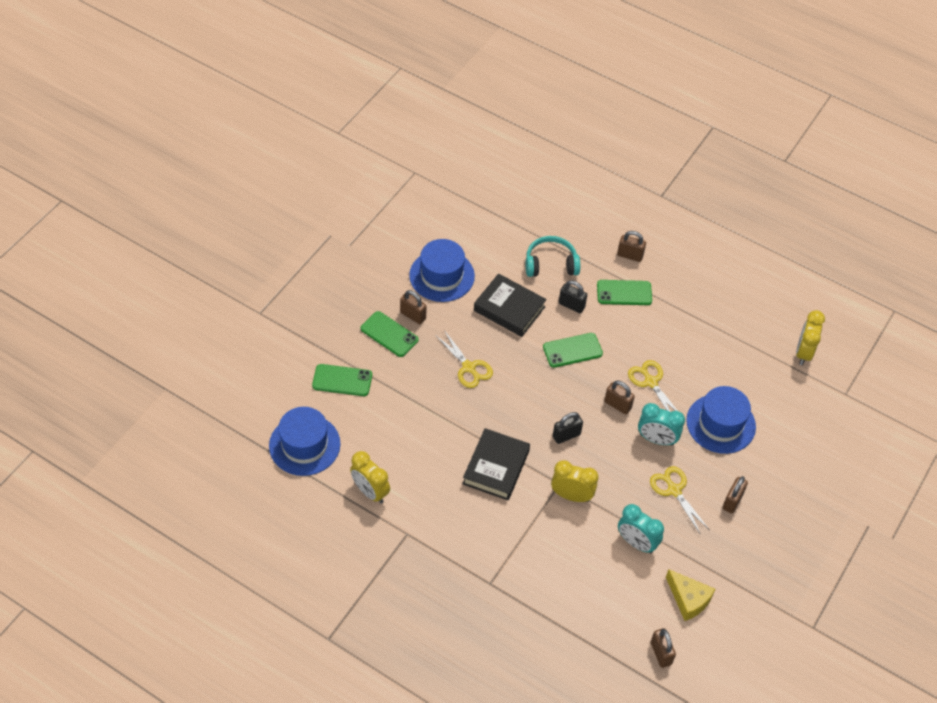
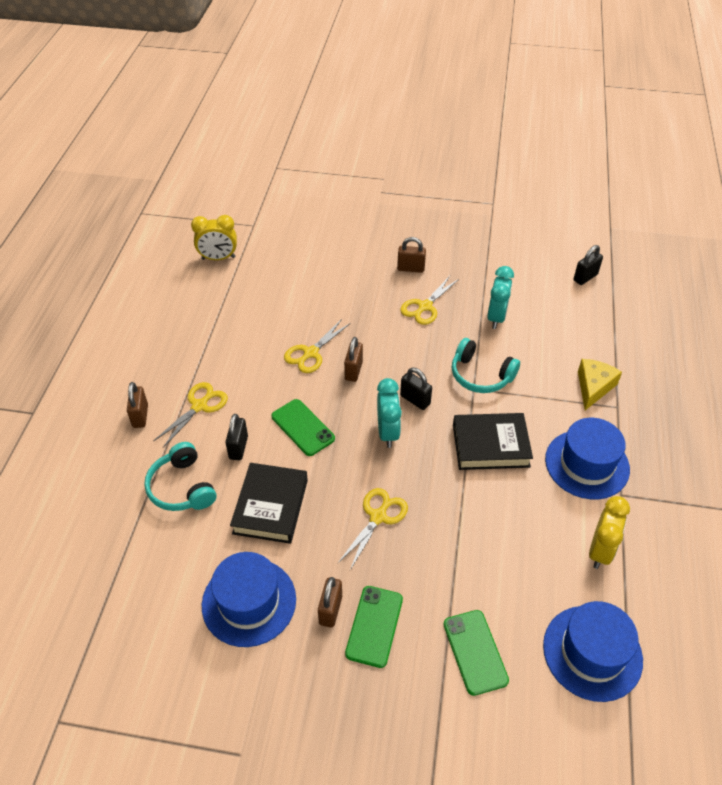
camera: 110 degrees left, 5 degrees down
yellow clock [551,460,599,502] -> turquoise headphones [452,338,520,393]
green phone [597,280,652,305] -> yellow scissors [153,382,228,447]
turquoise clock [638,403,685,445] -> turquoise clock moved to [377,378,402,448]
brown padlock [651,628,676,668] -> black padlock [574,245,603,285]
yellow cheese [666,569,715,621] -> yellow cheese moved to [578,359,622,410]
blue hat [686,386,756,454] -> blue hat moved to [545,418,630,499]

